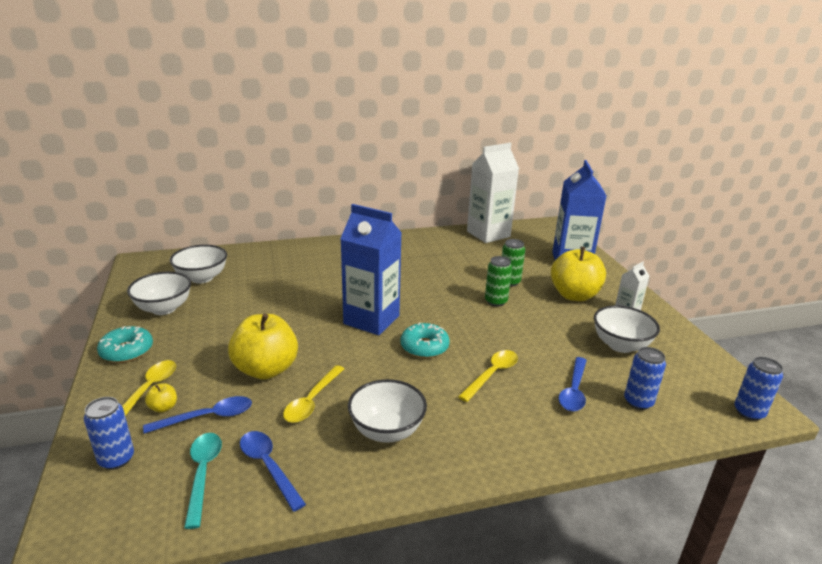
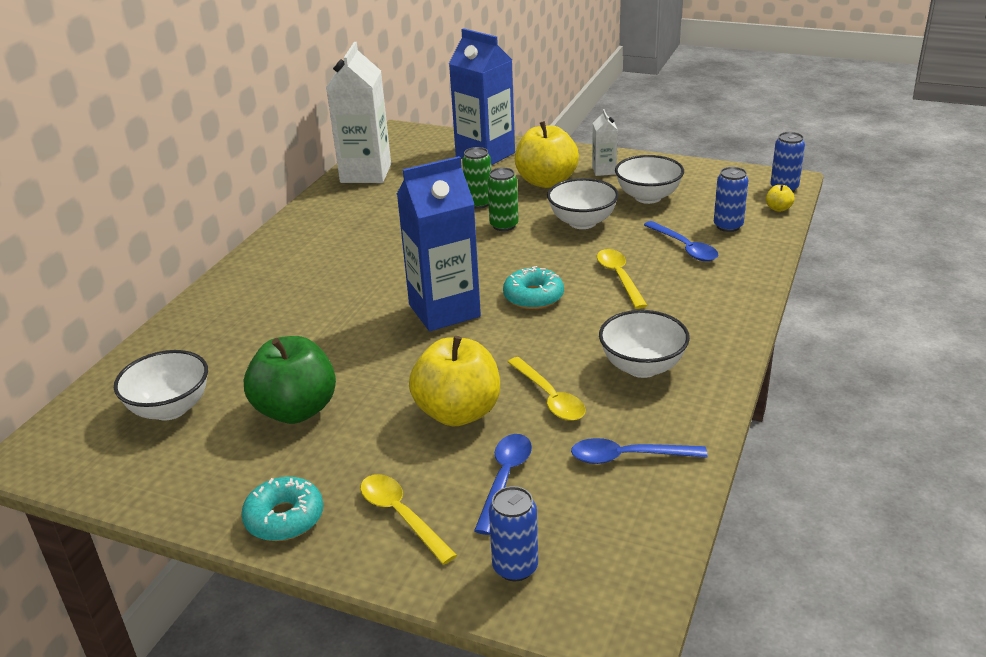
camera: 50 degrees left, 5 degrees up
white bowl [127,272,191,315] -> white bowl moved to [547,178,619,229]
yellow apple [145,383,177,413] -> yellow apple moved to [766,184,795,212]
turquoise spoon [184,433,222,529] -> none
none -> green apple [244,336,336,424]

